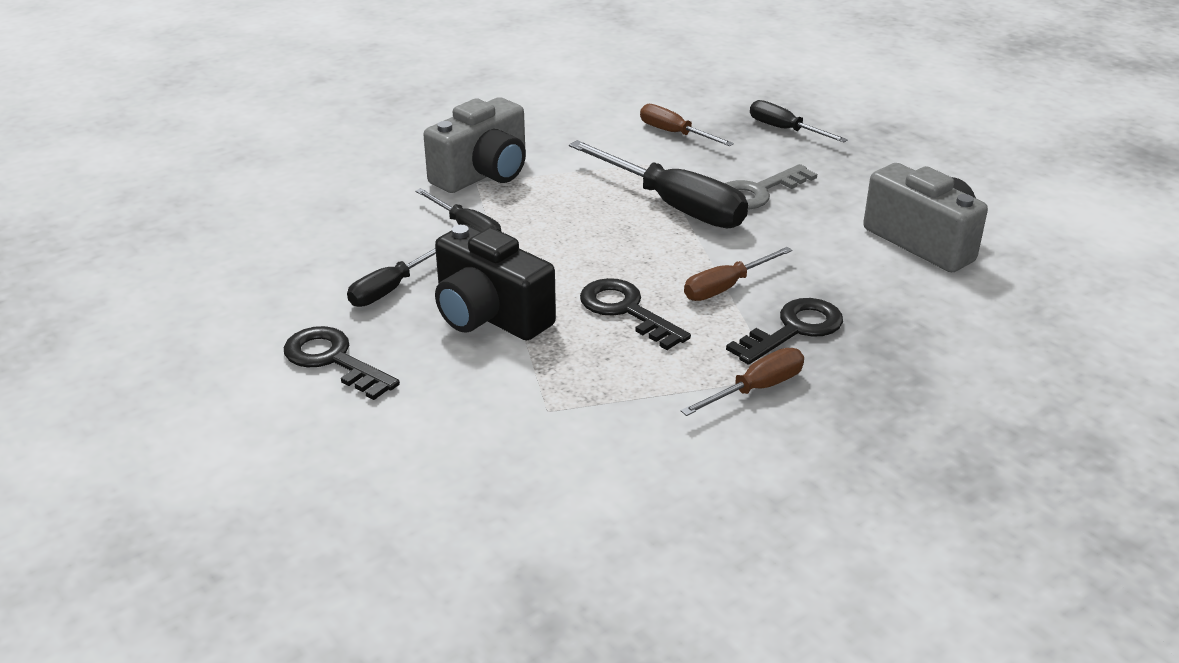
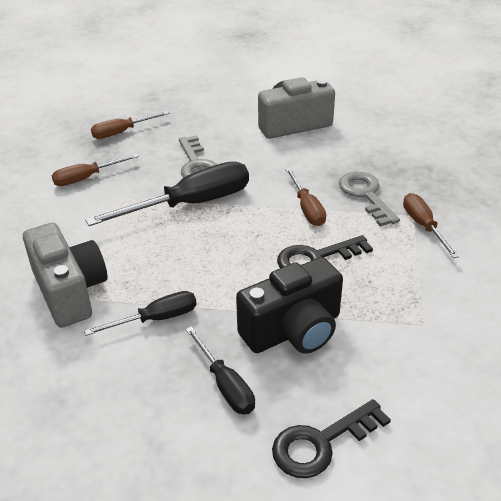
camera: 70 degrees left, 5 degrees up
black key [726,298,843,365] -> grey key [339,172,400,226]
black screwdriver [750,100,848,142] -> brown screwdriver [91,111,170,139]

